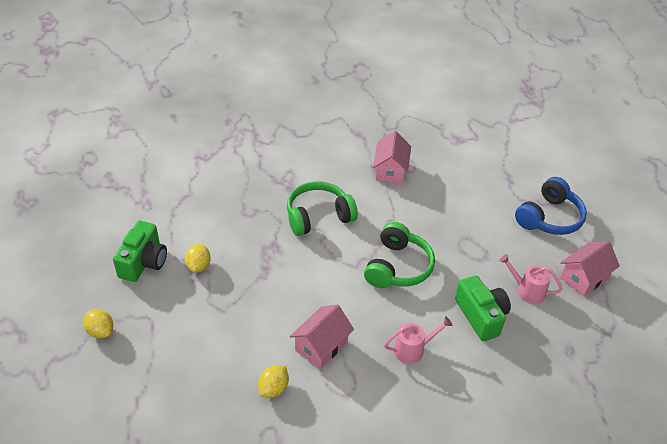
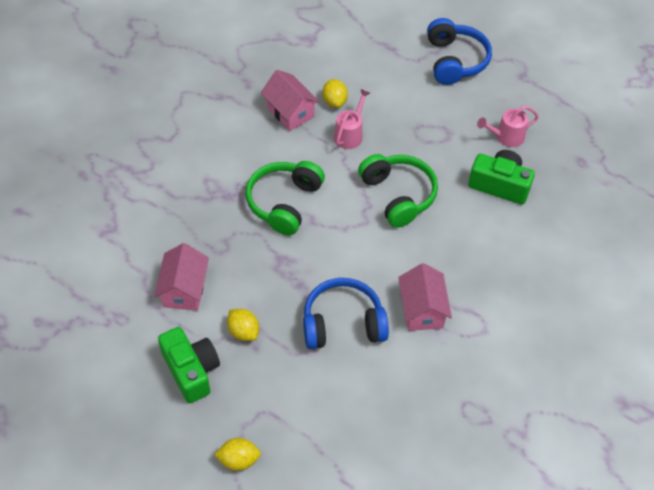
camera: 45 degrees left, 10 degrees up
yellow lemon [258,365,289,398] -> yellow lemon moved to [322,79,348,108]
pink watering can [384,316,453,364] -> pink watering can moved to [334,89,370,149]
pink house [560,241,620,297] -> pink house moved to [154,243,209,311]
none -> blue headphones [303,278,389,349]

